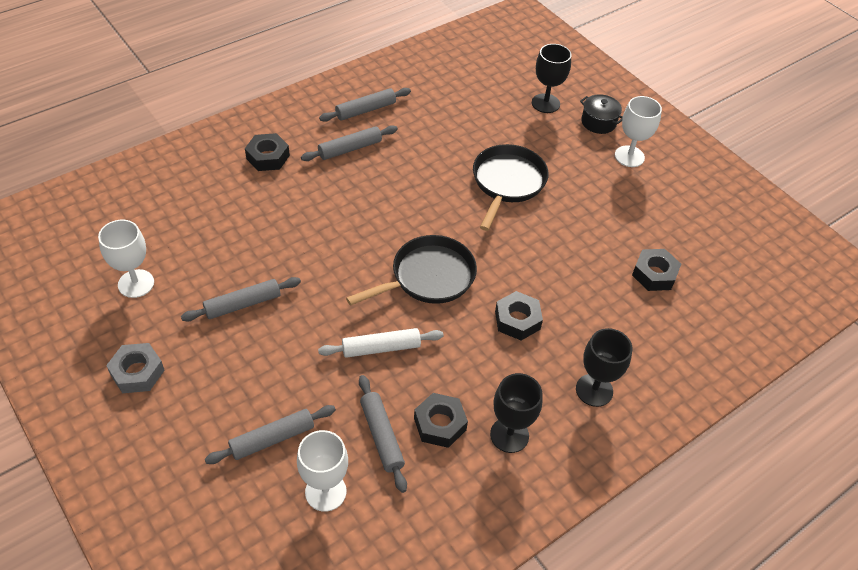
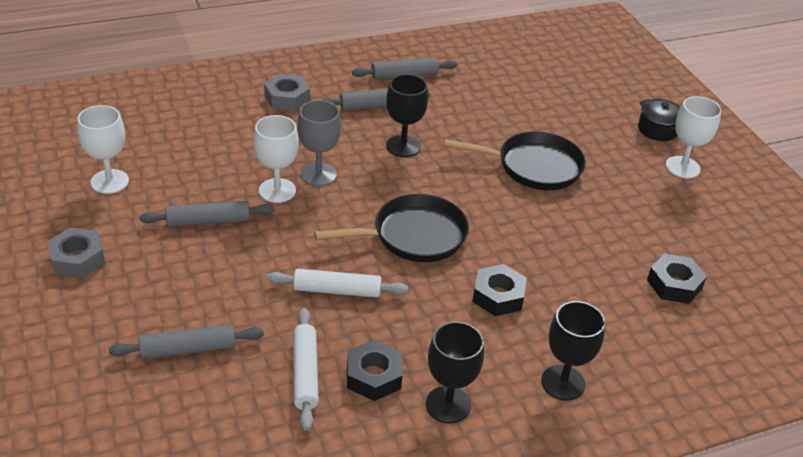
camera: 15 degrees right, 10 degrees down
black nut [245,133,290,171] -> grey nut [264,74,310,111]
white goblet [297,430,348,512] -> white goblet moved to [254,115,299,203]
grey rolling pin [359,375,407,493] -> white rolling pin [293,308,319,431]
black pan [473,144,549,231] -> black pan turned 60 degrees clockwise [444,131,586,190]
black goblet [532,44,571,113] -> black goblet moved to [386,74,428,157]
none -> grey goblet [297,100,341,186]

